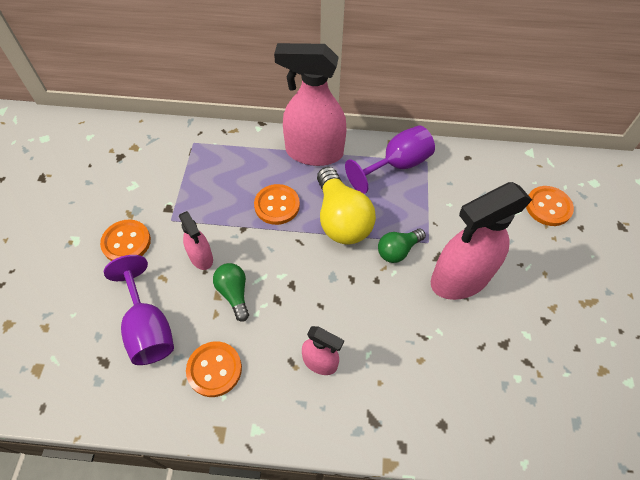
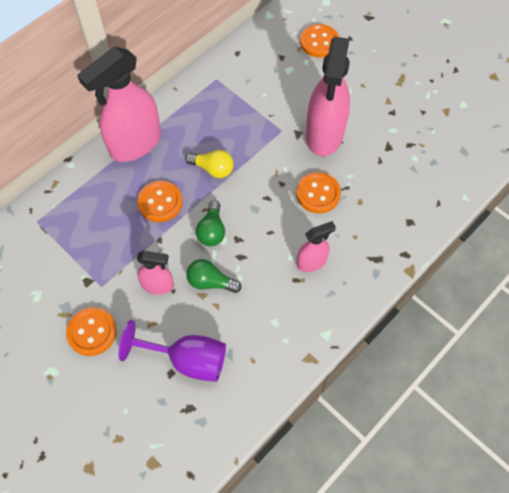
camera: 50 degrees left, 5 degrees up
orange button [186,341,242,397] -> orange button moved to [296,172,341,213]
yellow light bulb [317,167,376,245] -> yellow light bulb [185,150,234,178], size x0.56
purple goblet [345,125,435,194] -> none
green light bulb [378,229,426,263] -> green light bulb moved to [196,200,225,246]

